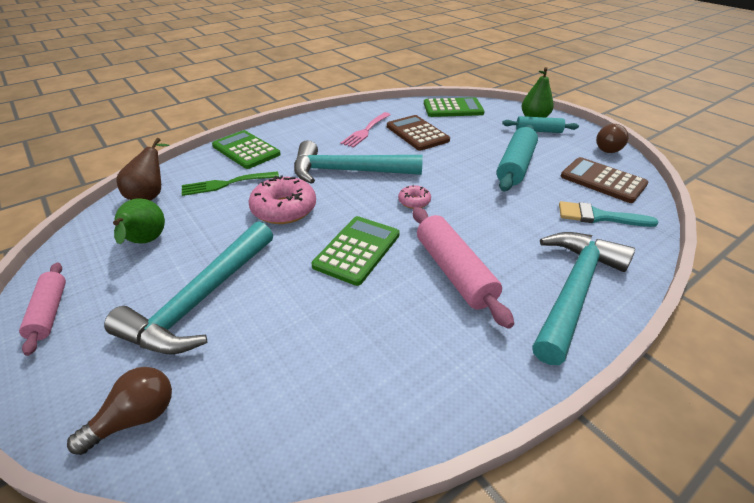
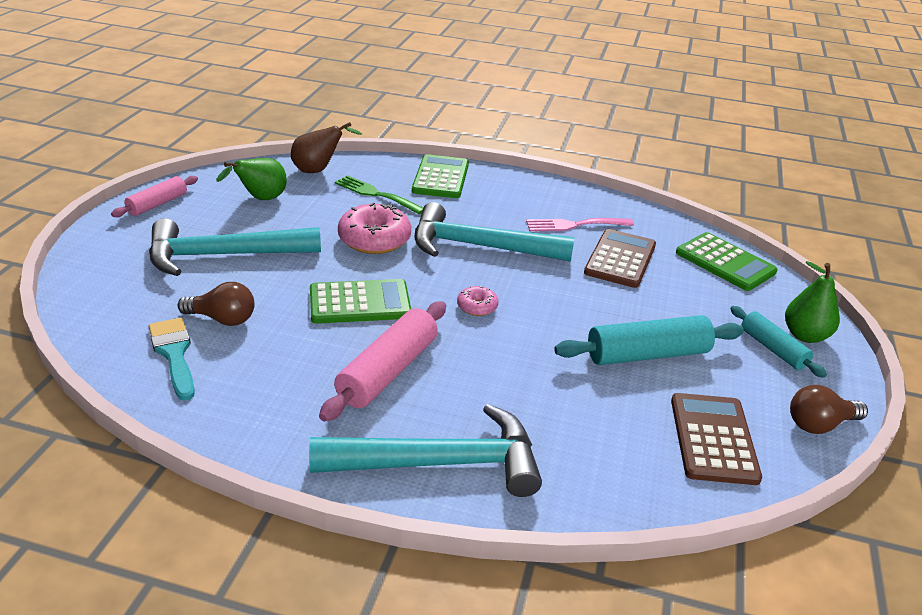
camera: 50 degrees right, 5 degrees down
brown light bulb [67,367,172,455] -> brown light bulb moved to [178,282,254,326]
turquoise hammer [294,140,423,184] -> turquoise hammer turned 45 degrees counterclockwise [415,202,575,262]
turquoise brush [559,201,658,227] -> turquoise brush moved to [149,318,195,401]

